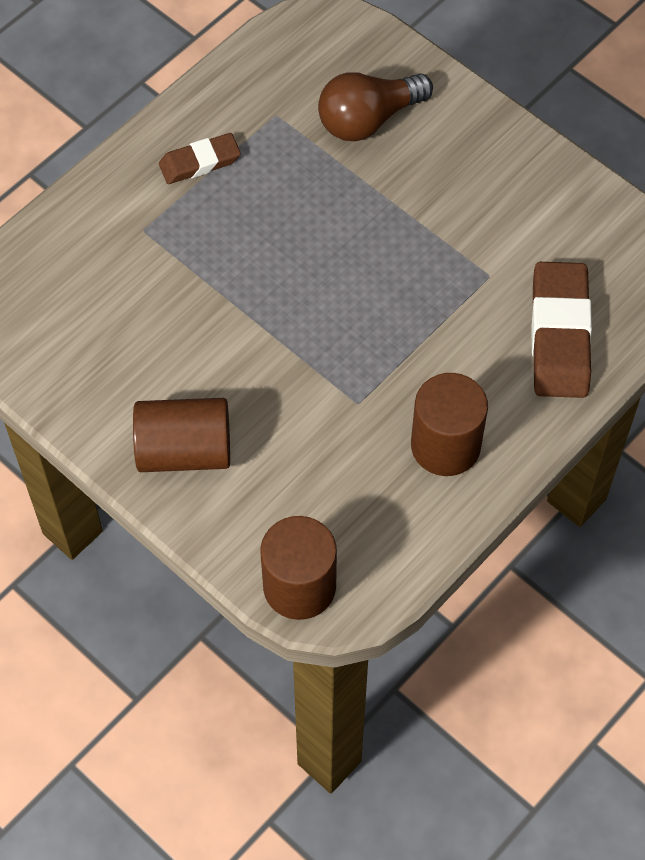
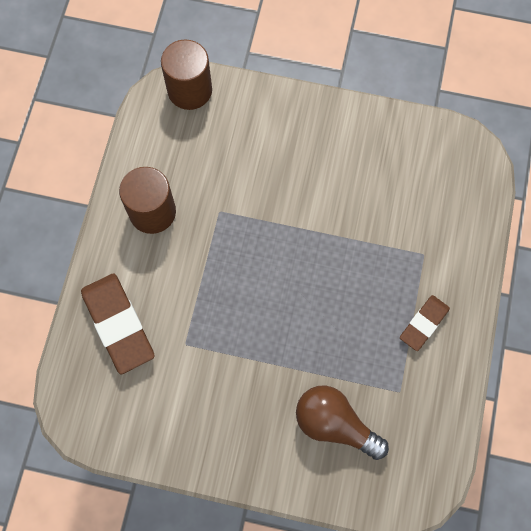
camera: 150 degrees right, 10 degrees up
brown cylinder [133,398,230,472] -> none
brown light bulb [318,72,433,141] -> brown light bulb turned 90 degrees counterclockwise [296,385,389,460]

